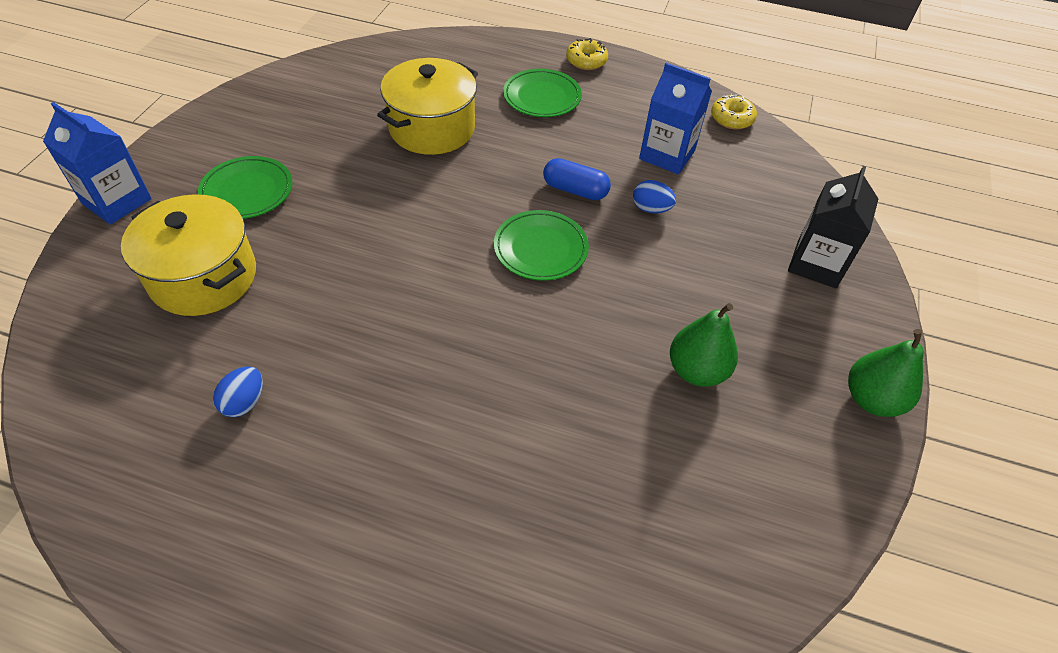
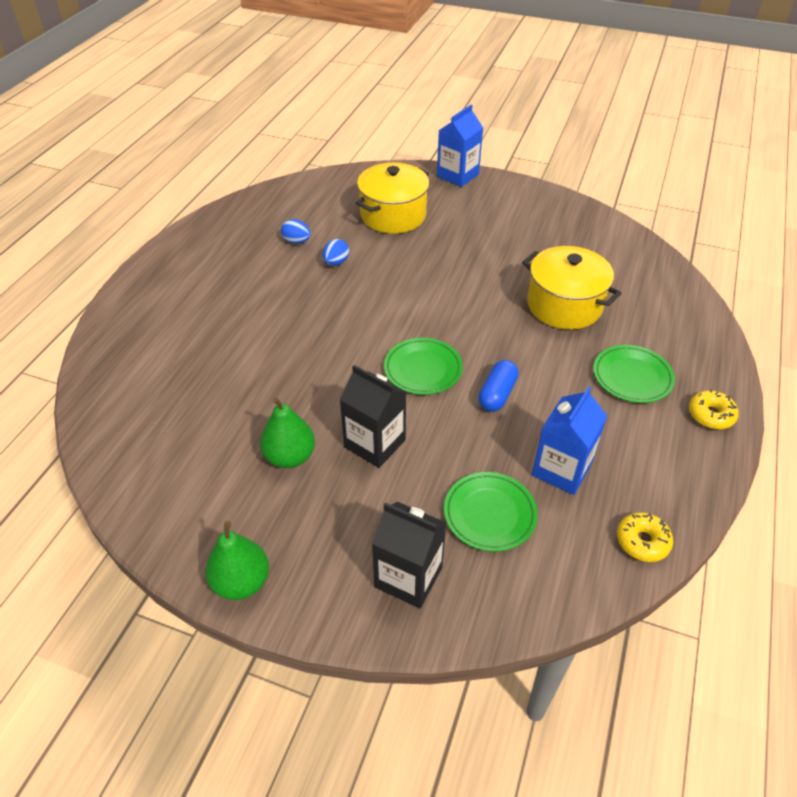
camera: 95 degrees right, 5 degrees down
green plate [198,156,292,219] -> green plate moved to [444,472,538,552]
blue egg [633,180,676,213] -> blue egg moved to [323,239,349,266]
none -> black carton [339,365,406,468]

